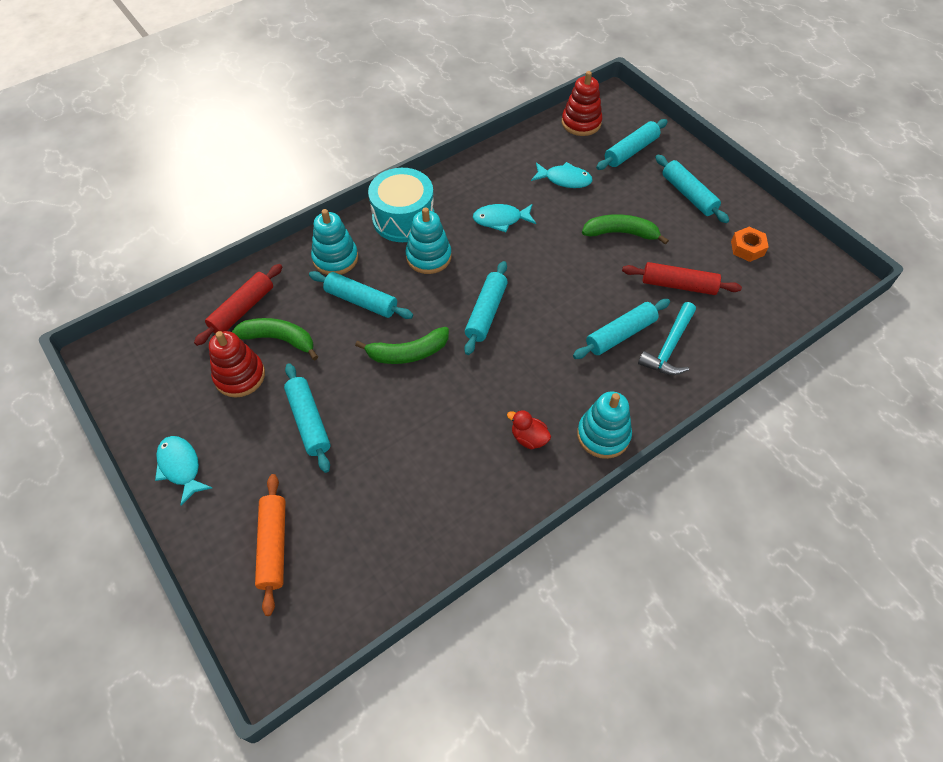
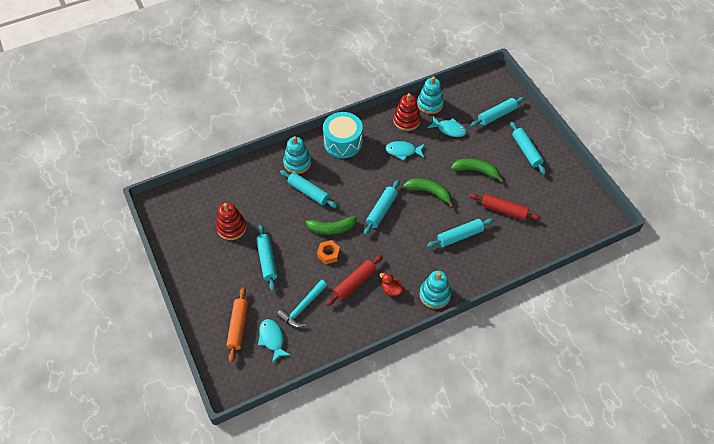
camera: 10 degrees right, 0 degrees up
turquoise fish [155,436,212,505] -> turquoise fish moved to [258,319,290,363]
red rolling pin [194,264,282,346] -> red rolling pin moved to [326,255,383,306]
green banana [232,318,318,361] -> green banana moved to [403,178,454,208]
turquoise stacking toy [406,207,452,274] -> turquoise stacking toy moved to [417,76,444,114]
red stacking toy [562,71,602,136] -> red stacking toy moved to [393,93,421,131]
turquoise hammer [638,302,696,375] -> turquoise hammer moved to [277,280,327,328]
orange nut [731,227,769,262] -> orange nut moved to [317,240,340,264]

